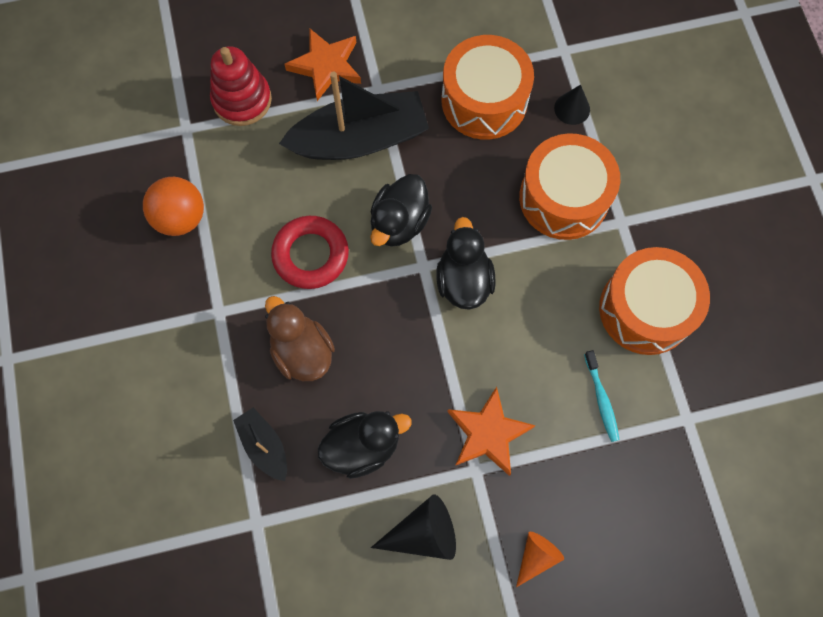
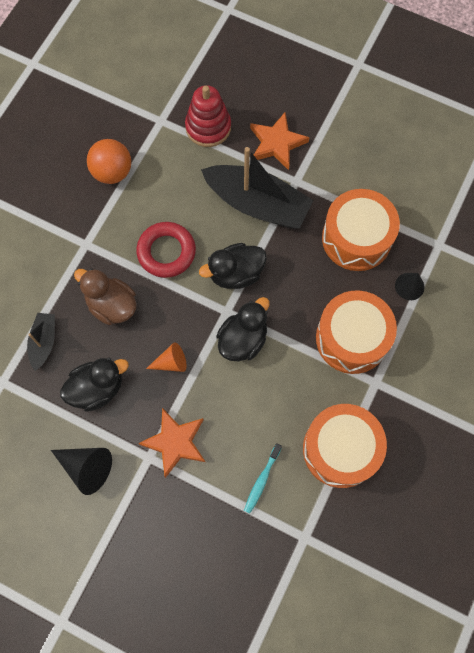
camera: 40 degrees right, 0 degrees up
brown duck [265,296,335,381] -> brown duck turned 60 degrees counterclockwise [74,268,137,325]
black duck [318,411,412,479] -> black duck turned 45 degrees counterclockwise [60,358,129,412]
orange cone [516,532,564,587] -> orange cone moved to [146,342,187,372]

